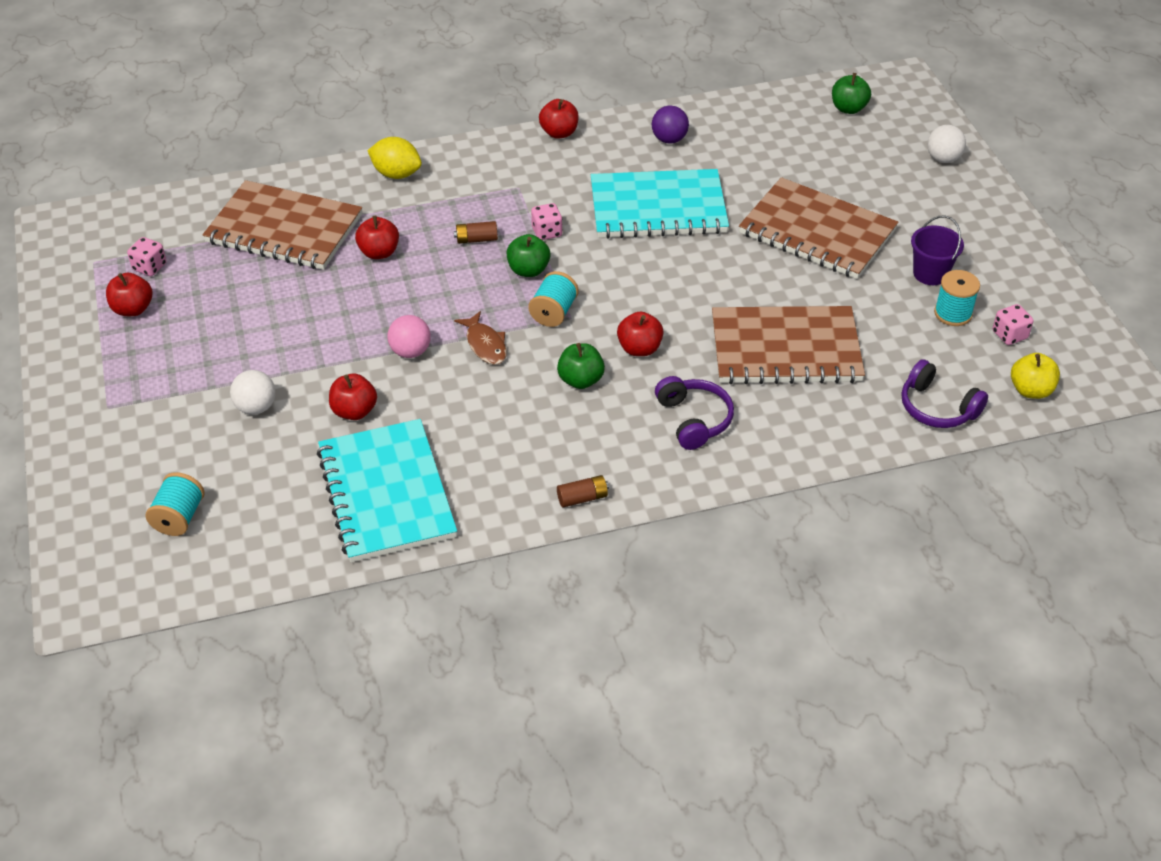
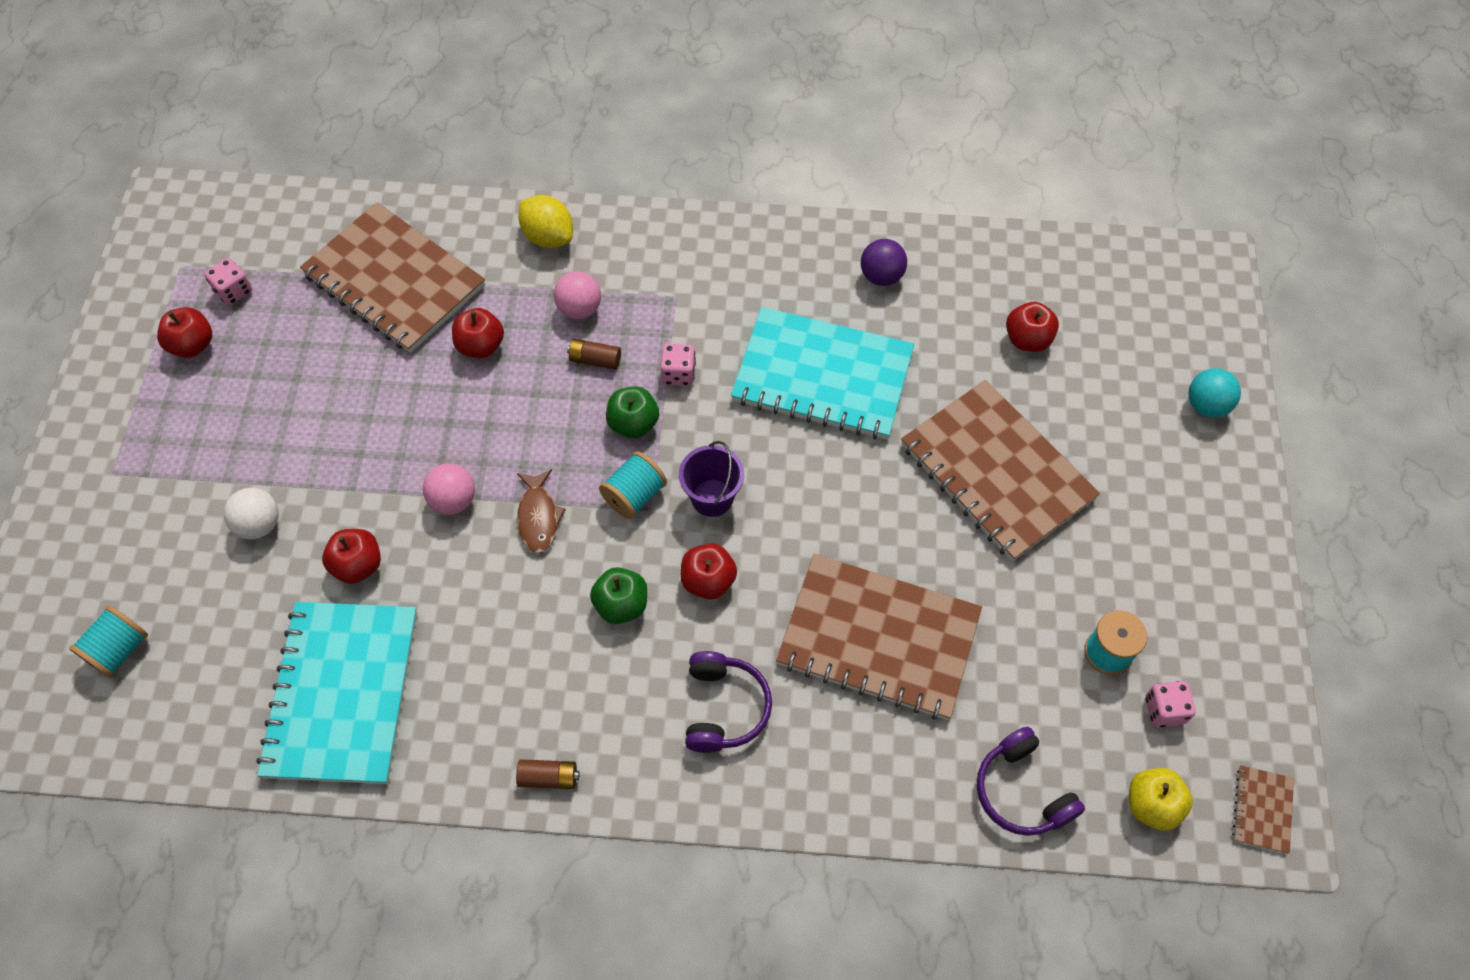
camera: 20 degrees right, 15 degrees up
red apple [539,99,579,139] -> red apple moved to [1006,302,1059,352]
green apple [832,73,871,114] -> none
purple bucket [911,215,964,285] -> purple bucket moved to [679,441,744,517]
white ball [927,125,966,163] -> turquoise ball [1188,368,1241,418]
none -> pink ball [554,271,601,319]
none -> brown notebook [1232,765,1294,854]

